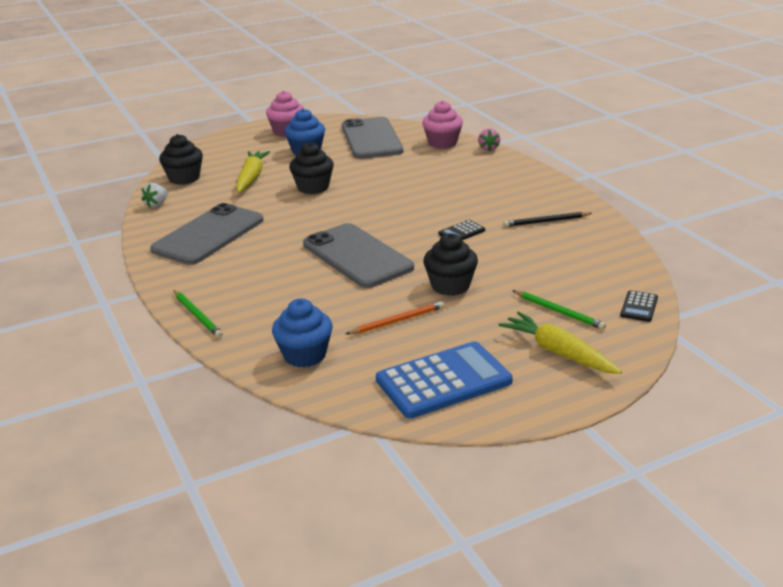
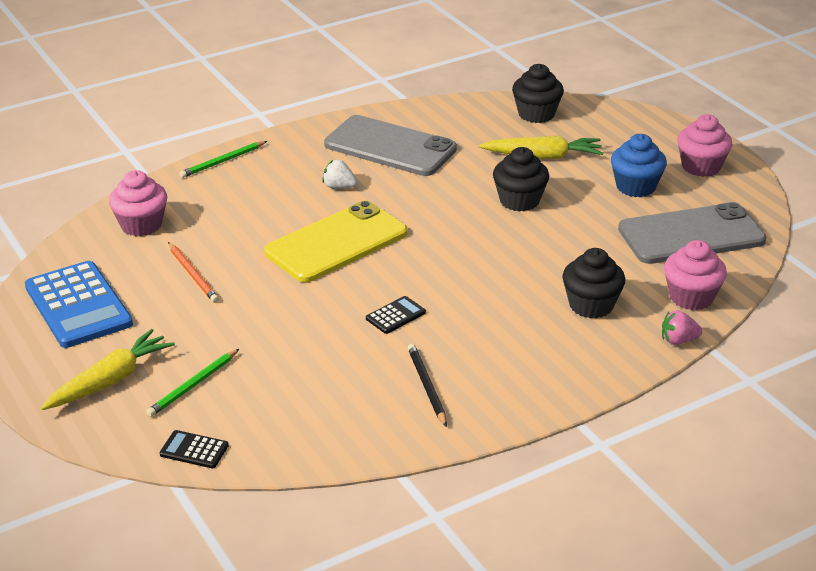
camera: 85 degrees right, 5 degrees up
white strawberry [142,183,168,208] -> white strawberry moved to [322,160,357,189]
blue cupcake [272,298,333,368] -> pink cupcake [109,170,167,236]
grey phone [303,223,414,288] -> yellow phone [264,201,408,282]
black cupcake [423,233,478,296] -> black cupcake moved to [562,248,625,319]
black calculator [438,220,485,240] -> black calculator turned 90 degrees clockwise [366,296,426,334]

